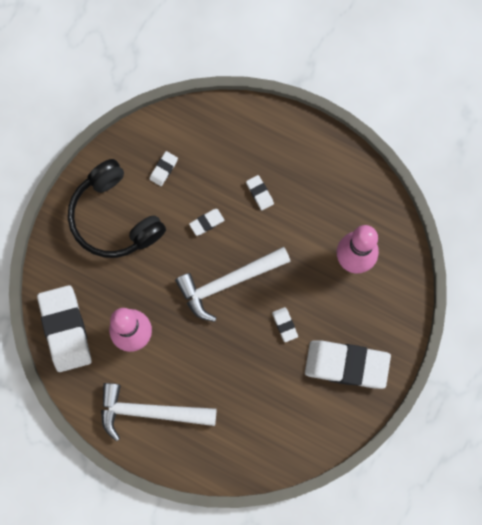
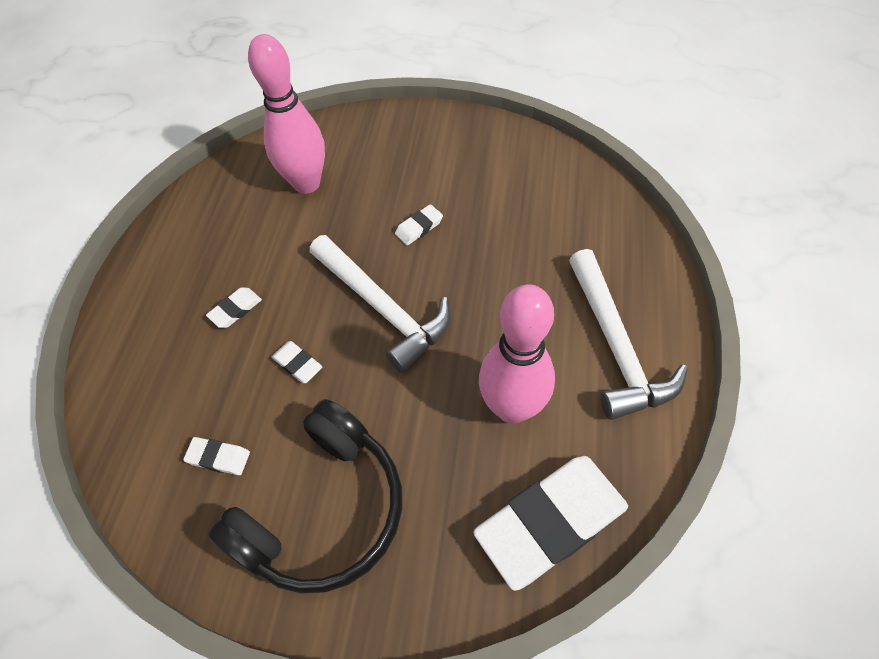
camera: 105 degrees left, 20 degrees down
white eraser [305,340,391,389] -> none

